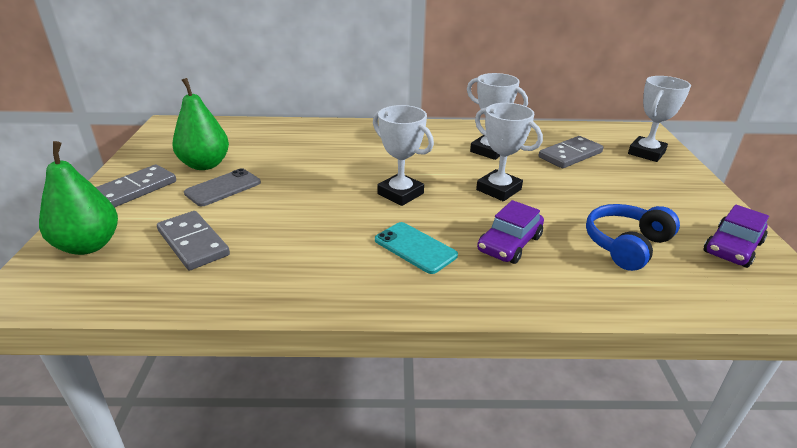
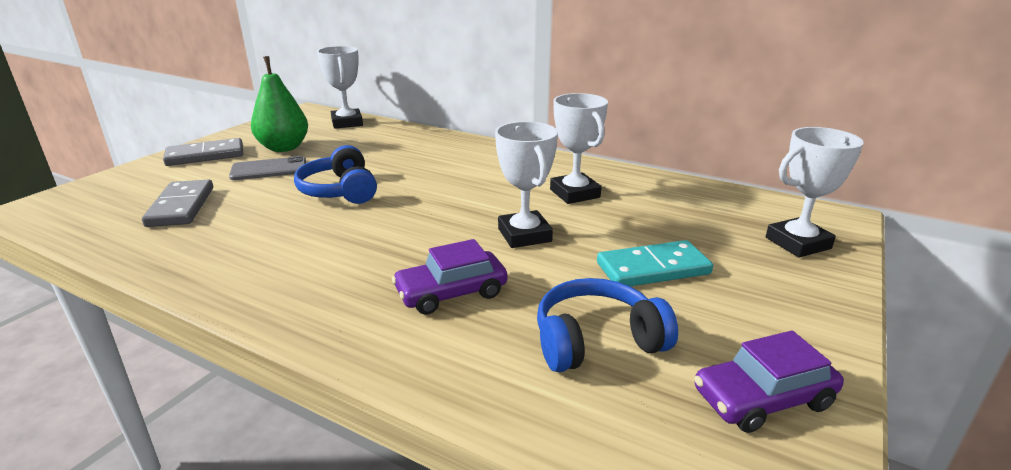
camera: 30 degrees right, 5 degrees down
green pear [39,141,118,255] -> none
white trophy [373,105,434,206] -> white trophy moved to [317,46,363,129]
turquoise phone [375,222,458,274] -> none
grey domino [539,136,604,168] -> none
none -> blue headphones [294,145,377,204]
none -> turquoise domino [597,240,713,287]

